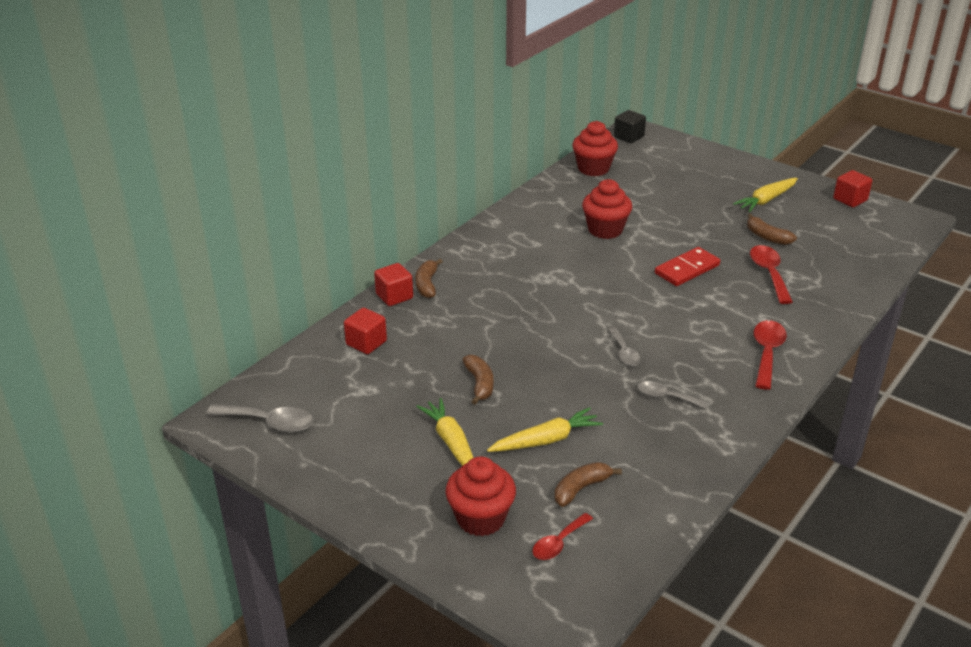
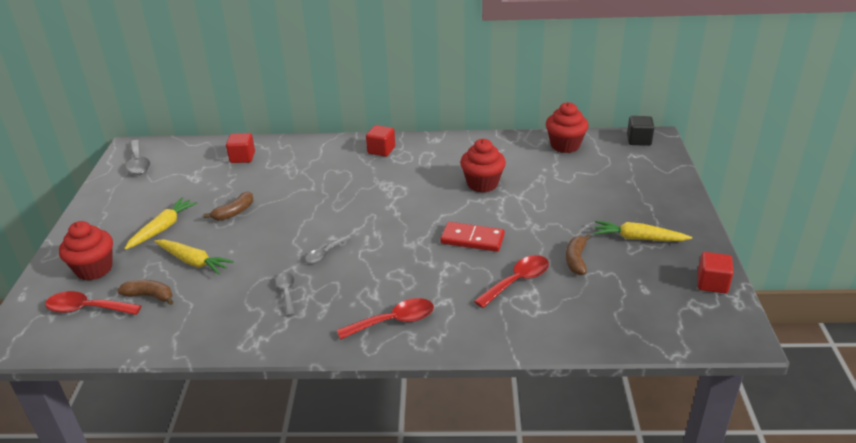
camera: 55 degrees right, 0 degrees up
red cube [374,263,413,306] -> red cube moved to [366,125,395,157]
brown banana [416,259,443,298] -> none
red spoon [532,513,593,560] -> red spoon [45,291,142,315], size x1.54

